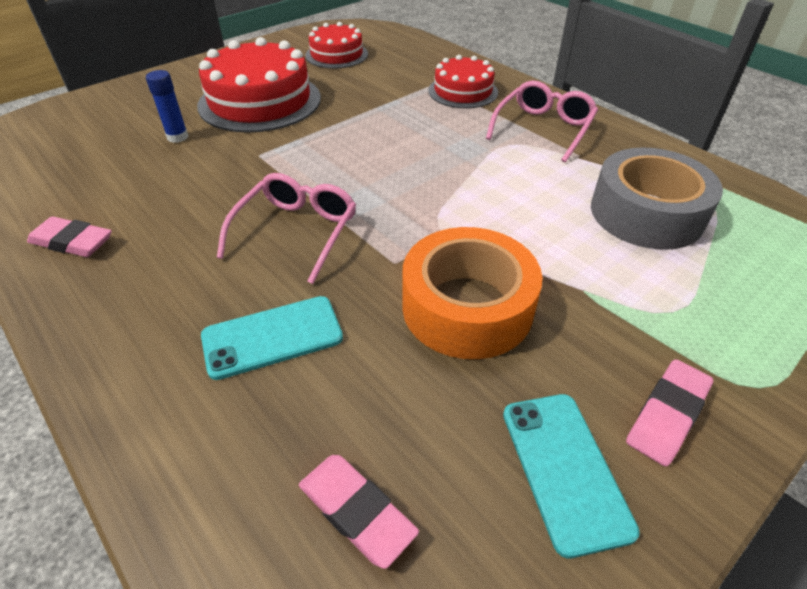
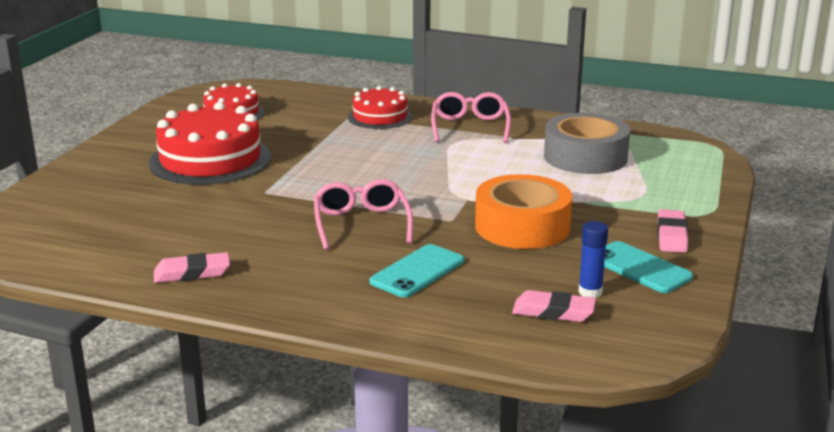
camera: 30 degrees left, 20 degrees down
blue glue stick [146,70,189,143] -> blue glue stick moved to [578,221,608,298]

